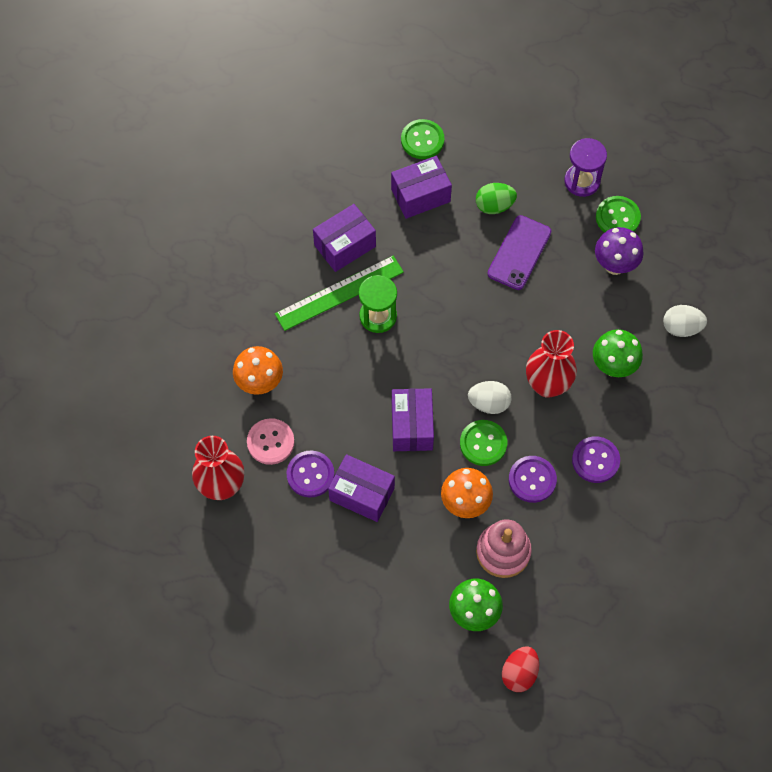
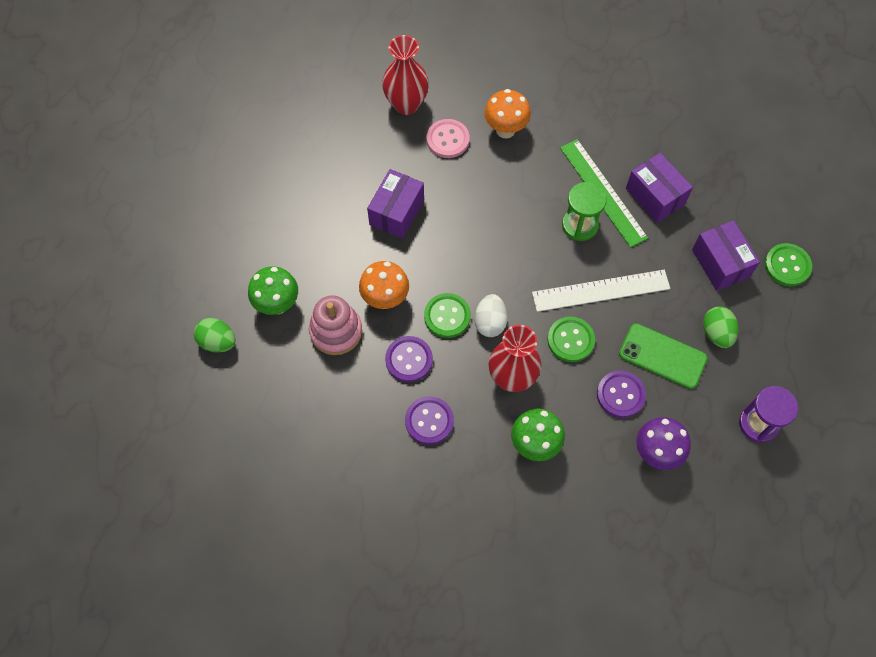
camera: 90 degrees right, 0 degrees up
purple button [287,450,334,498] -> purple button moved to [597,371,646,418]
purple box [392,388,434,451] -> none
purple phone [487,215,551,290] -> green phone [619,323,707,389]
red egg [502,646,539,692] -> green egg [193,318,235,353]
green button [596,196,641,233] -> green button moved to [547,317,595,362]
white egg [663,305,707,337] -> none
none -> white ruler [532,270,670,312]

